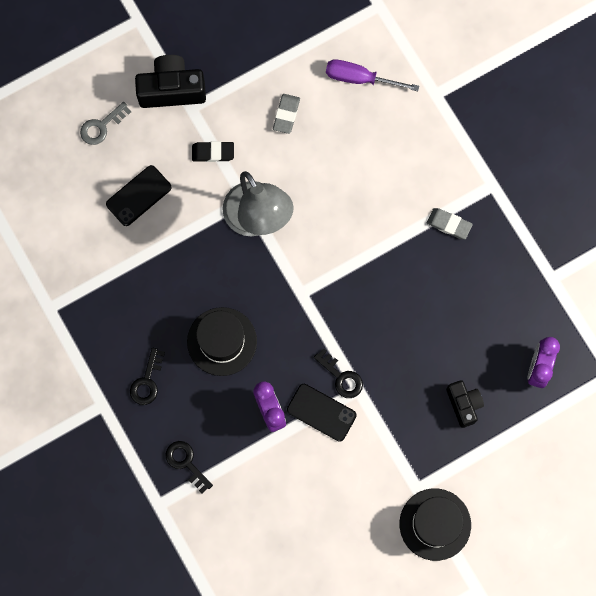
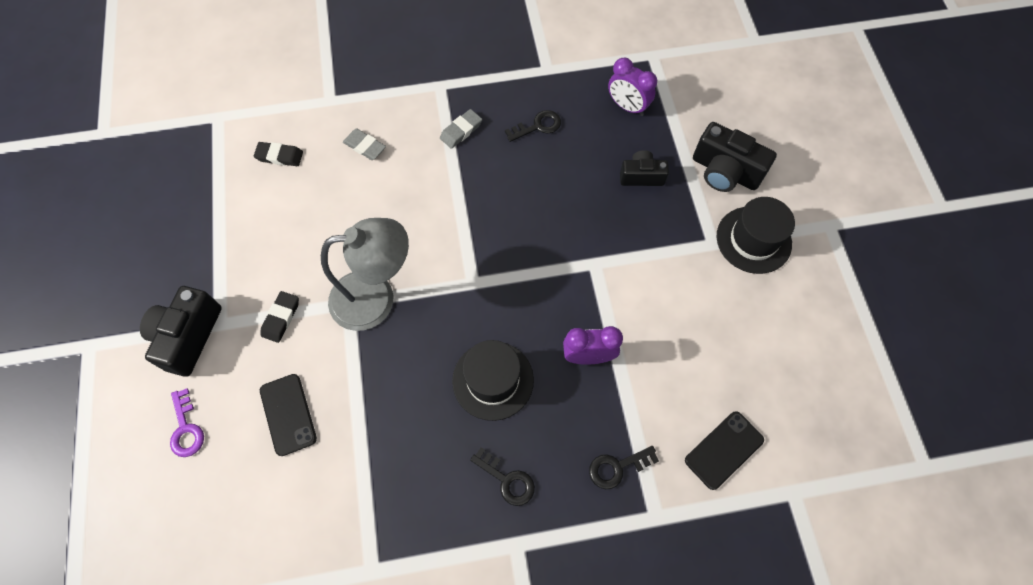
camera: 70 degrees left, 10 degrees down
grey key [80,102,131,145] -> purple key [170,388,204,457]
grey eraser [273,94,300,134] -> grey eraser moved to [343,129,386,160]
black phone [287,384,357,442] -> black phone moved to [685,411,764,490]
black key [314,348,363,398] -> black key moved to [505,110,561,142]
purple screwdriver [326,59,419,91] -> black eraser [254,142,303,166]
none -> black camera [693,122,777,192]

